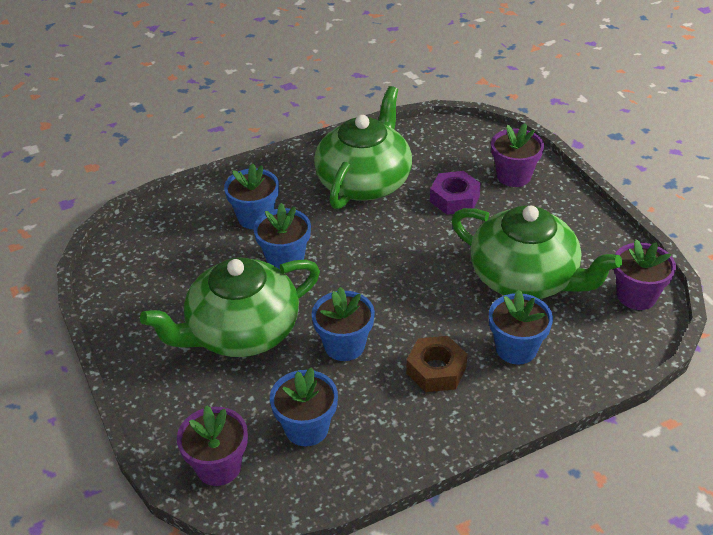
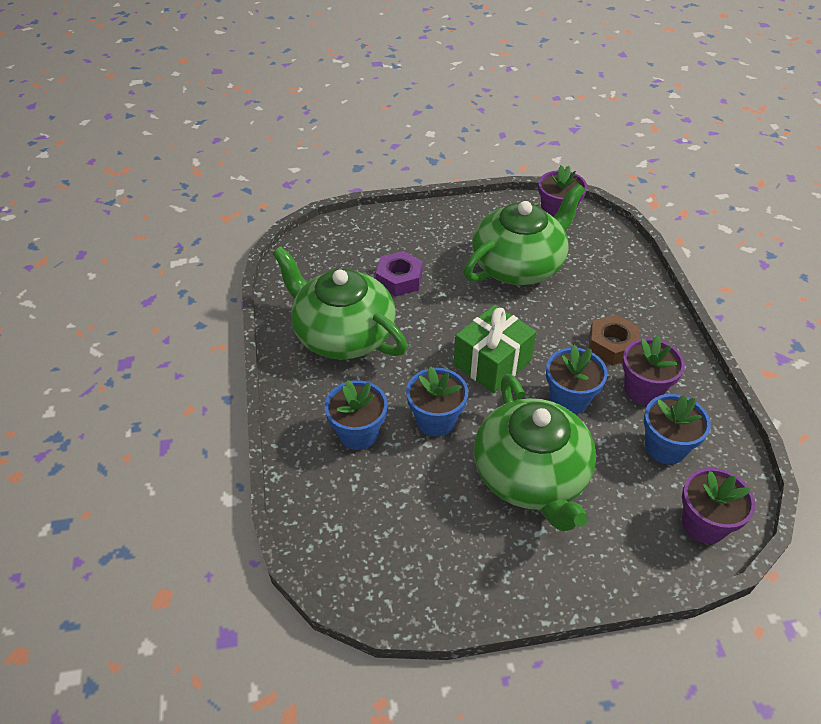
camera: 75 degrees left, 5 degrees up
blue flower pot [489,289,553,364] -> none
purple flower pot [491,123,544,187] -> purple flower pot moved to [622,335,685,405]
none -> green gift [454,304,537,393]

